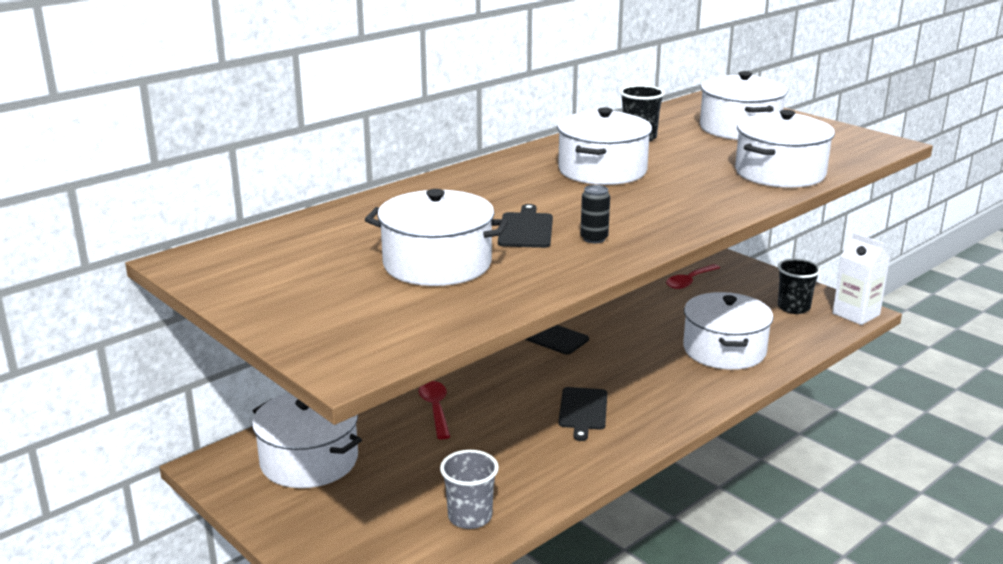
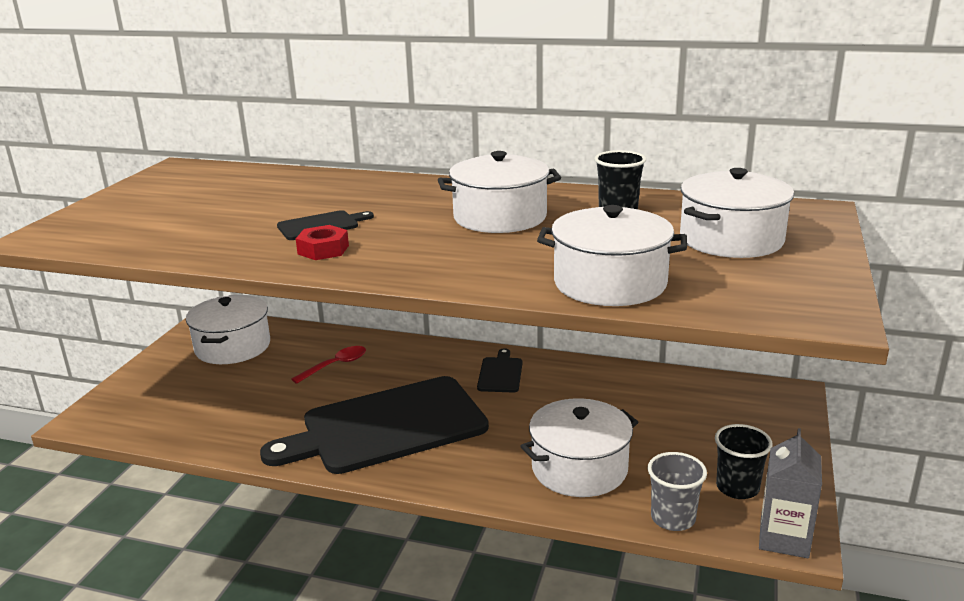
camera: 60 degrees right, 0 degrees up
white pot [365,189,508,286] -> none
grey cup [440,450,499,529] -> grey cup moved to [648,452,707,531]
black cutting board [558,387,607,441] -> black cutting board [260,376,489,474], size x2.44
black can [580,185,610,243] -> red nut [296,225,349,260]
red spoon [666,264,720,289] -> none
white carton [833,233,890,325] -> grey carton [759,428,822,558]

